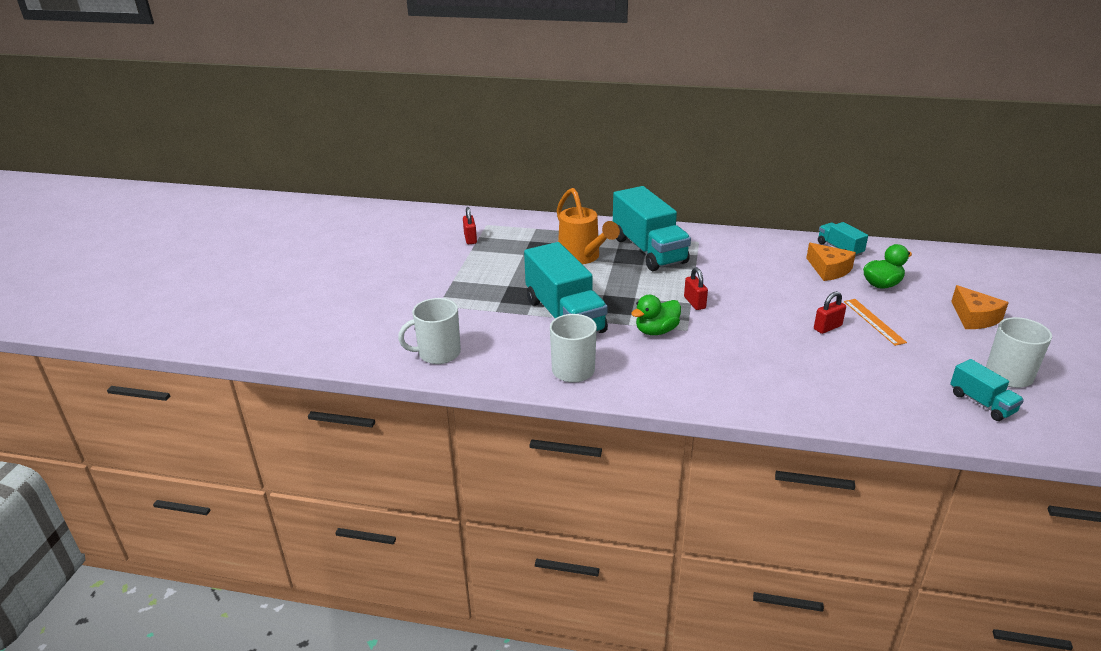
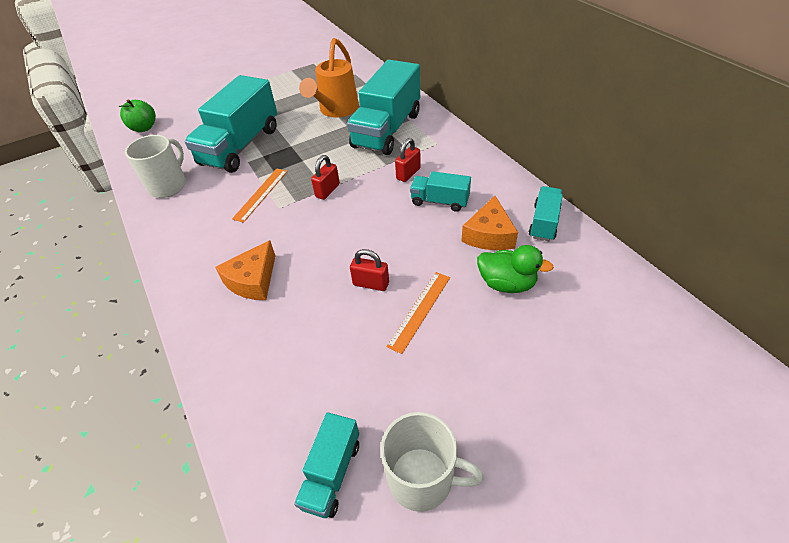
camera: 50 degrees right, 15 degrees up
white mug [398,298,461,364] -> green apple [119,99,156,132]
red padlock [463,207,477,244] -> red padlock moved to [395,138,421,182]
green duck [631,295,681,335] -> orange ruler [232,168,288,223]
orange cheese [951,285,1009,329] -> orange cheese moved to [215,240,276,300]
none -> turquoise truck [410,171,471,212]

